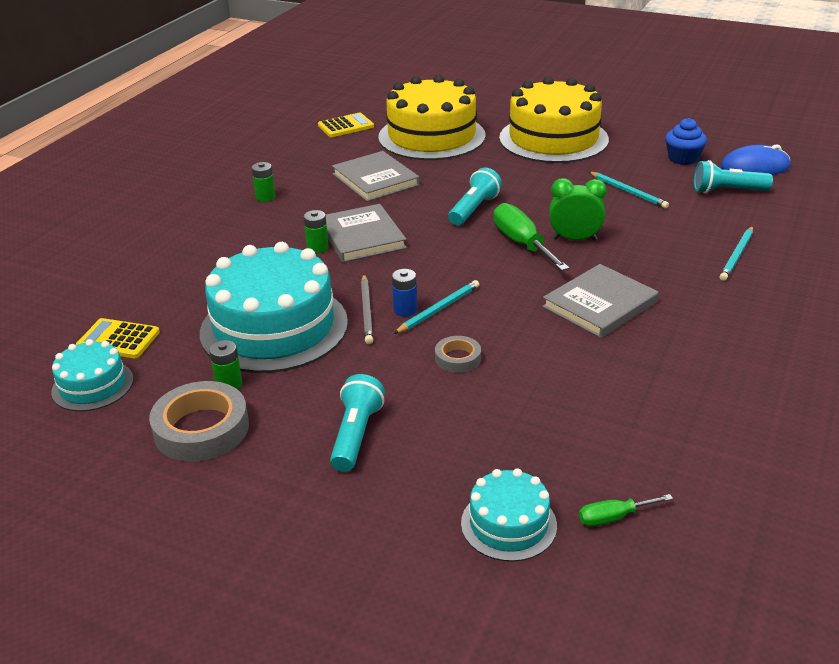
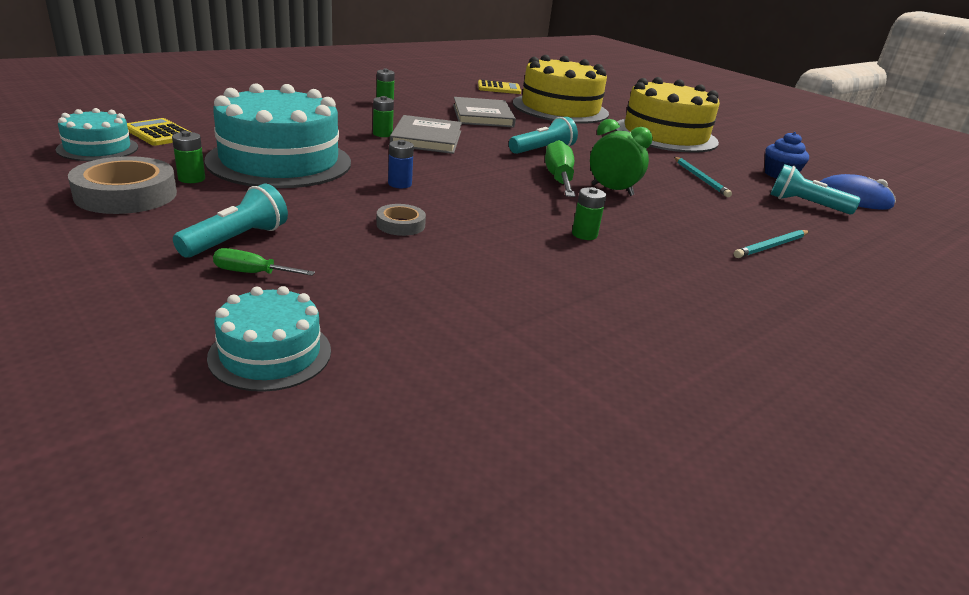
camera: 20 degrees right, 5 degrees down
grey pencil [361,275,373,344] -> none
turquoise pencil [394,280,479,334] -> none
grey book [542,264,659,338] -> green battery [572,187,606,240]
green screwdriver [579,494,673,527] -> green screwdriver moved to [213,248,315,276]

